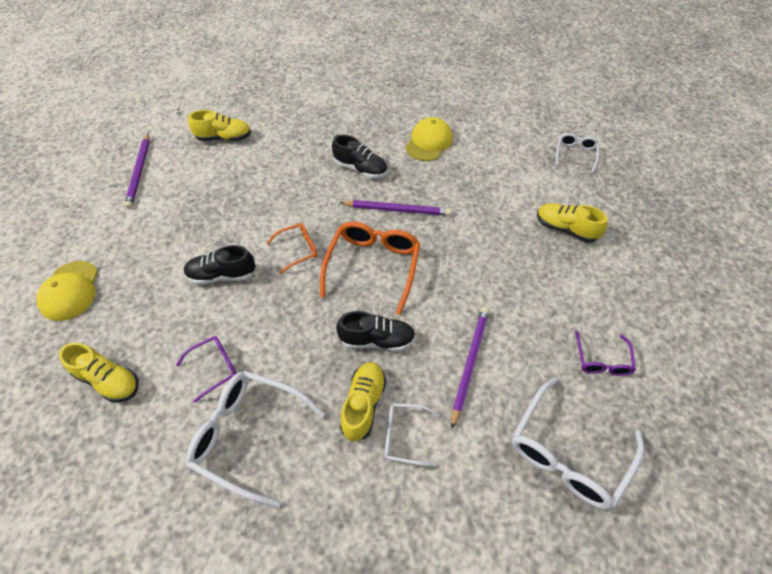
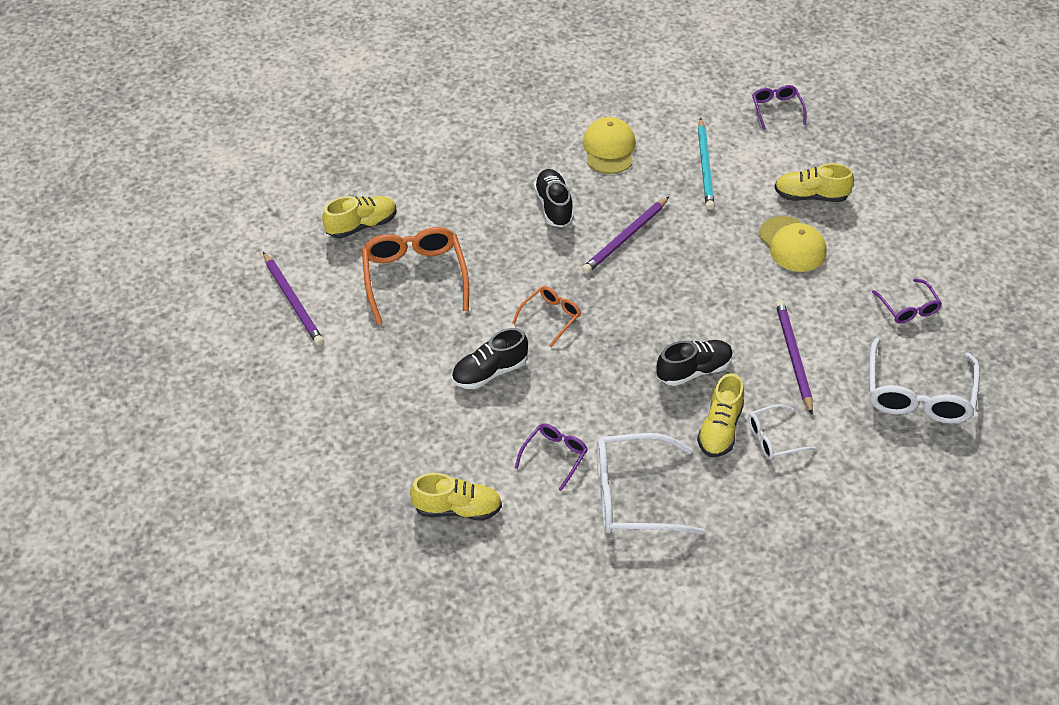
camera: 25 degrees left, 5 degrees down
yellow cap [36,261,98,321] -> yellow cap moved to [759,216,827,272]
orange glasses [320,221,420,315] -> orange glasses moved to [362,227,469,325]
black shoe [332,135,388,178] -> black shoe turned 105 degrees counterclockwise [534,169,574,227]
purple pencil [339,200,451,216] -> purple pencil turned 150 degrees clockwise [582,197,669,274]
yellow shoe [340,362,386,442] -> yellow shoe turned 150 degrees counterclockwise [697,373,744,457]
white glasses [555,133,599,173] -> purple glasses [752,85,806,130]
none -> turquoise pencil [698,118,714,210]

